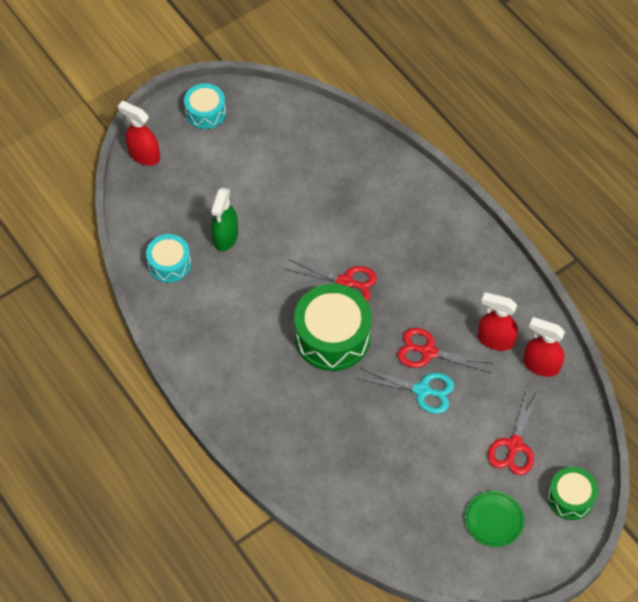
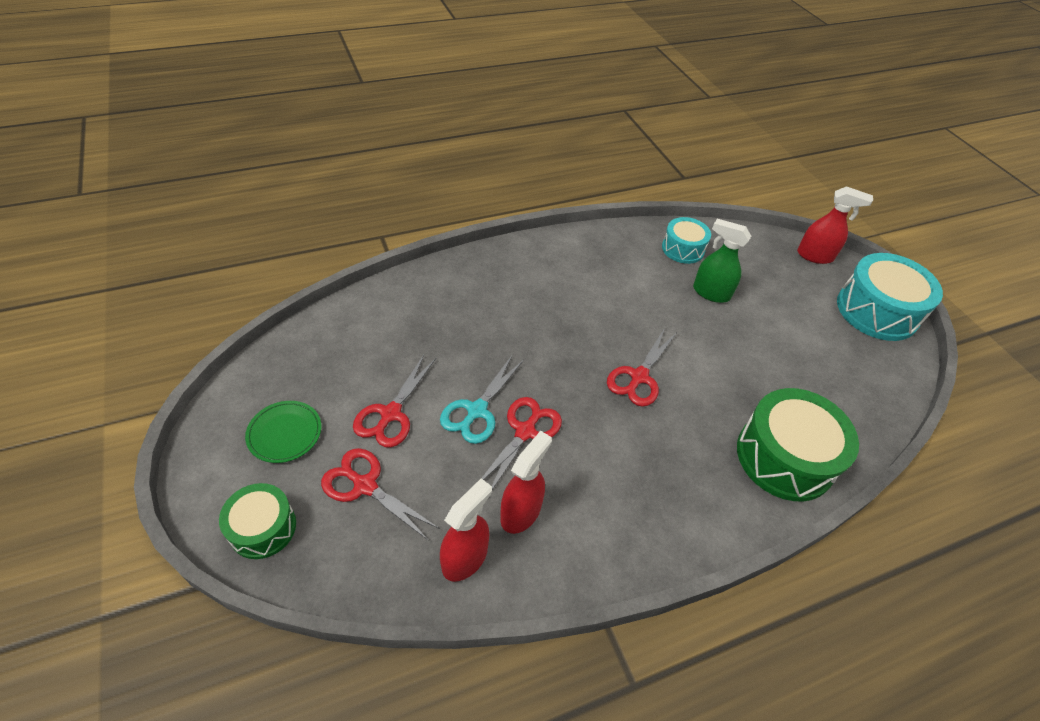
camera: 100 degrees right, 10 degrees down
red spray bottle [118,101,160,166] -> red spray bottle turned 60 degrees clockwise [797,186,873,264]
turquoise drum [184,83,226,129] -> turquoise drum [837,253,943,341], size x1.73
green drum [294,284,372,371] -> green drum moved to [737,388,859,502]
none -> red scissors [353,355,436,448]

